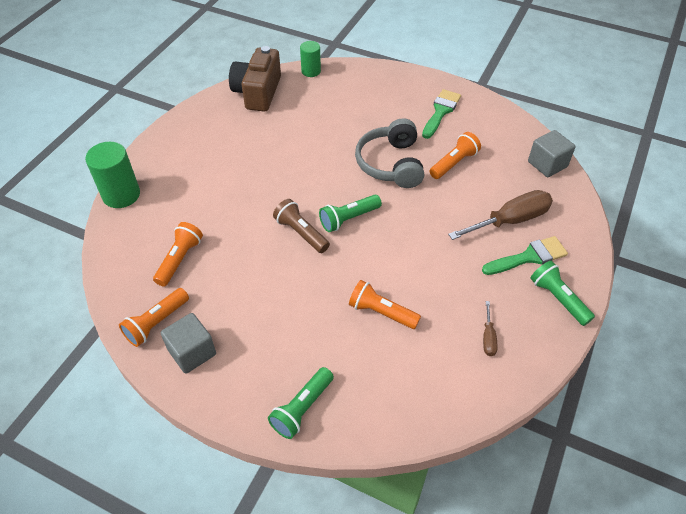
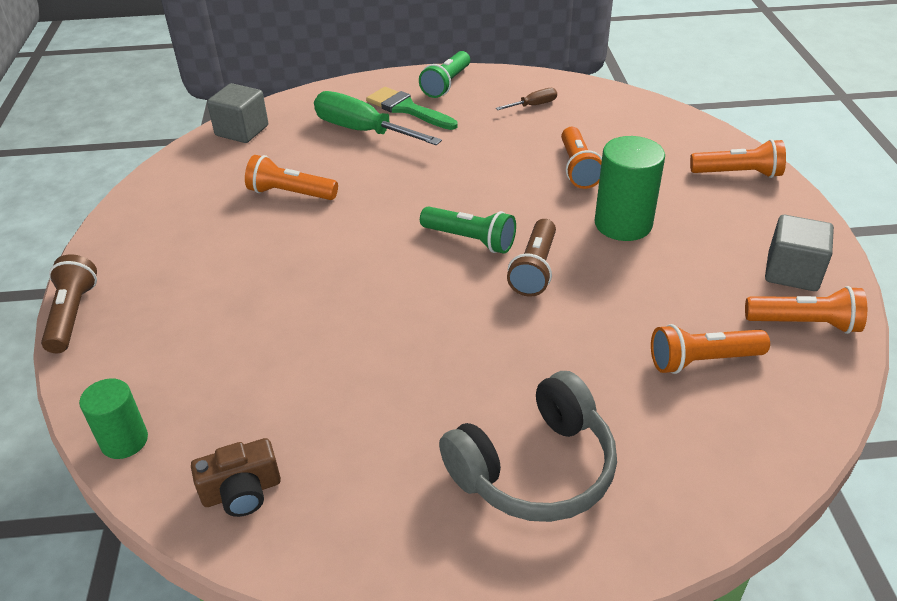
camera: 120 degrees left, 10 degrees down
green cylinder [85,142,140,208] -> green cylinder moved to [594,136,665,241]
brown camera [229,46,281,112] -> brown camera [191,438,281,517], size x0.54
green flashlight [268,367,334,439] -> orange flashlight [690,139,786,178]
grey headphones [355,118,424,188] -> grey headphones moved to [439,371,617,522]
green brush [422,89,461,139] -> none
brown screwdriver [448,190,553,240] -> green screwdriver [314,91,442,145]
none -> brown flashlight [41,255,97,353]

